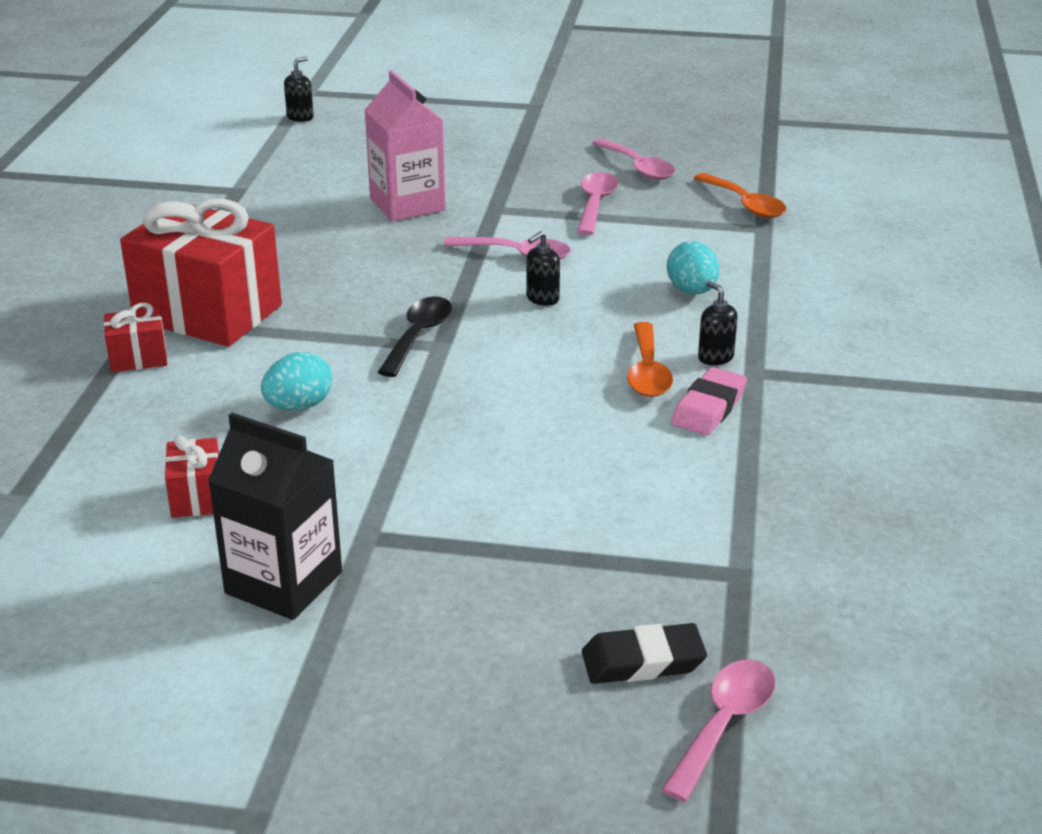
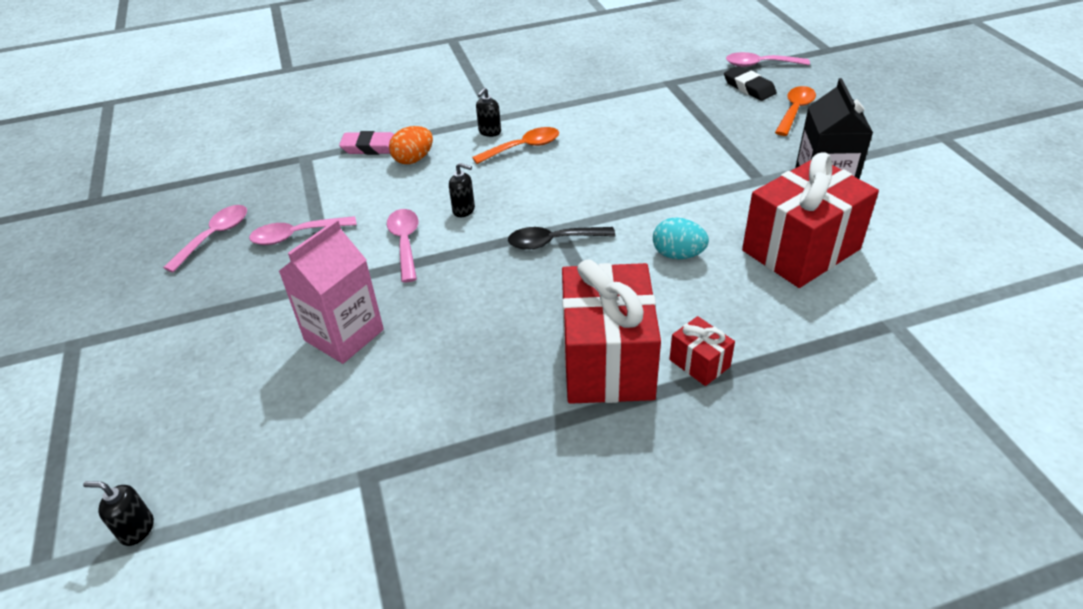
camera: 115 degrees left, 10 degrees up
red gift [165,435,219,518] -> red gift [742,152,879,288], size x2.23
turquoise egg [667,241,719,294] -> orange egg [389,126,433,164]
pink eraser [671,367,747,436] -> pink eraser moved to [339,131,394,155]
orange spoon [694,173,787,218] -> orange spoon moved to [775,86,816,136]

